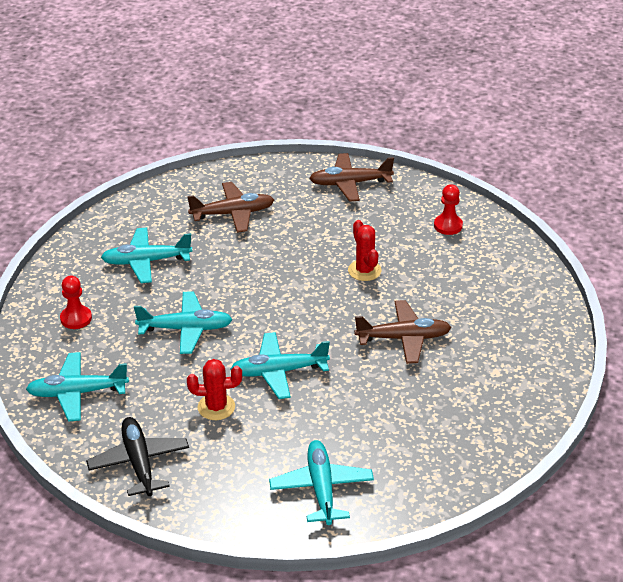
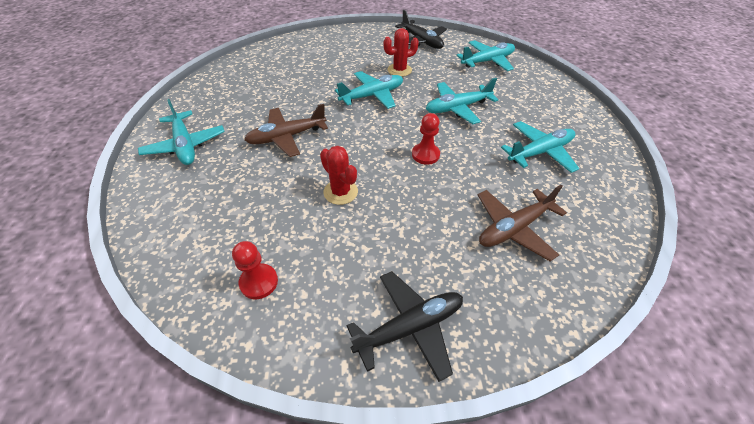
camera: 160 degrees right, 10 degrees up
red pawn [60,276,92,329] -> red pawn moved to [412,113,440,165]
turquoise plane [269,440,374,525] -> turquoise plane moved to [138,99,225,165]
brown plane [309,153,394,202] -> black plane [346,271,463,382]

